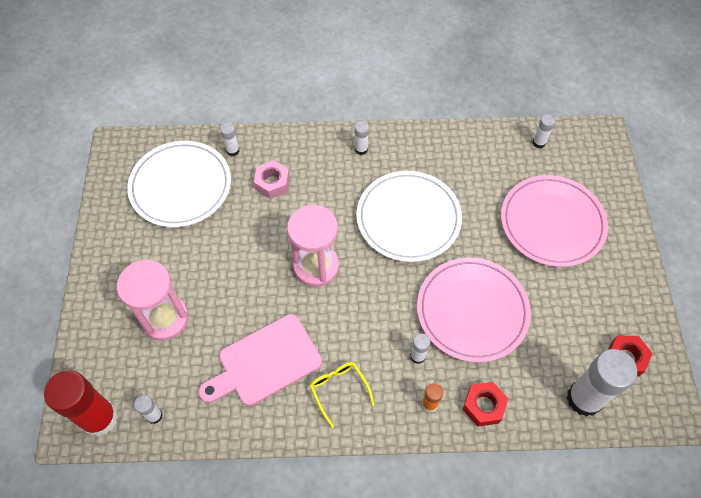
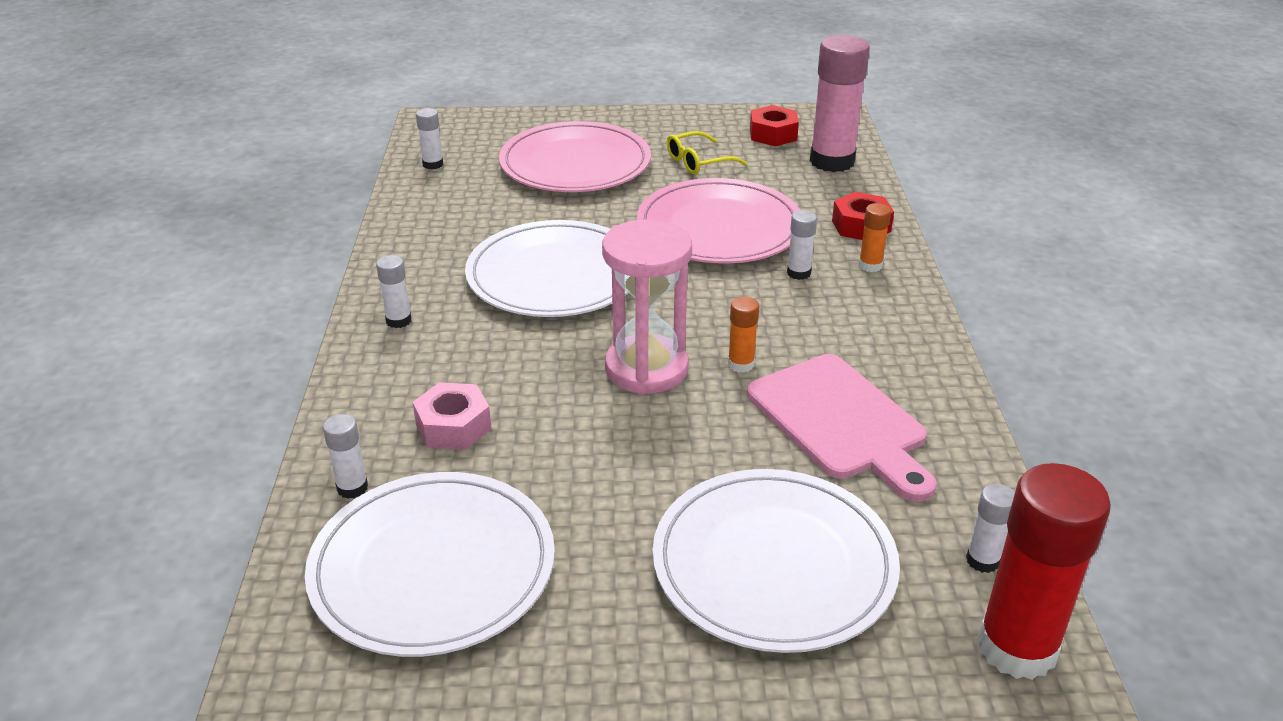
camera: 90 degrees left, 25 degrees down
pink hourglass [117,260,189,341] -> white plate [652,469,900,653]
yellow glasses [310,362,375,428] -> yellow glasses moved to [666,131,747,174]
white glue stick [567,349,637,417] -> pink glue stick [810,35,870,172]
none -> orange glue stick [728,296,759,373]

